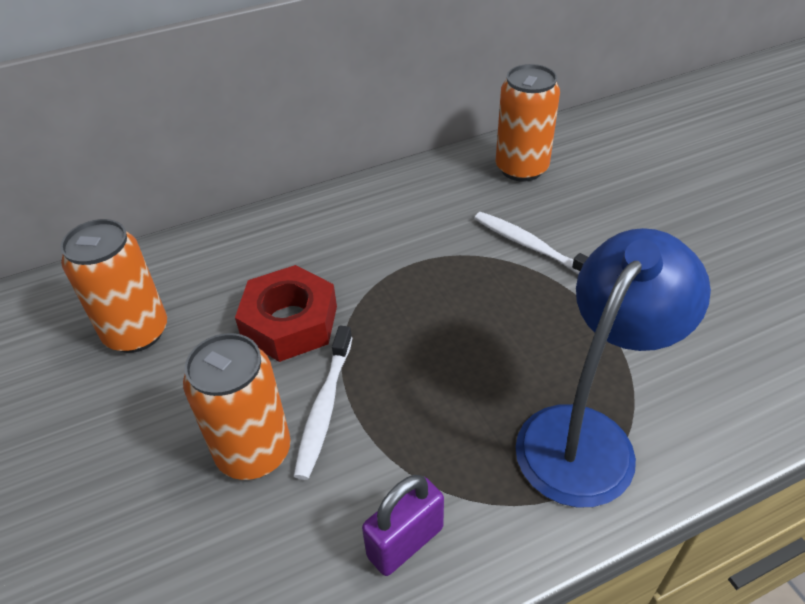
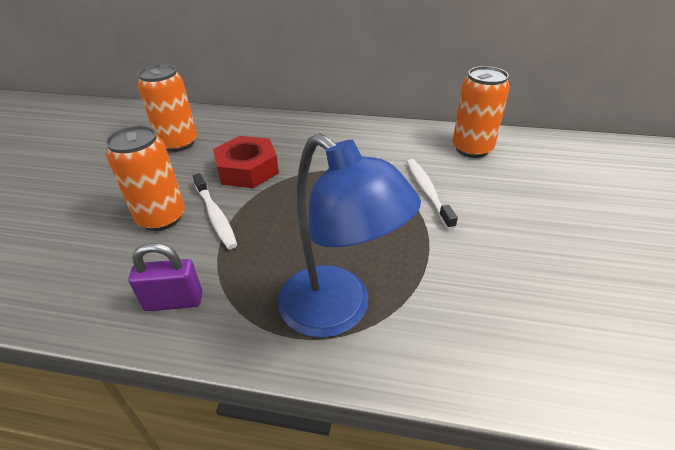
camera: 35 degrees right, 5 degrees down
white toothbrush [294,326,352,480] -> white toothbrush turned 75 degrees counterclockwise [193,173,237,249]
blue lamp [515,228,711,507] -> blue lamp turned 60 degrees clockwise [278,133,421,338]

